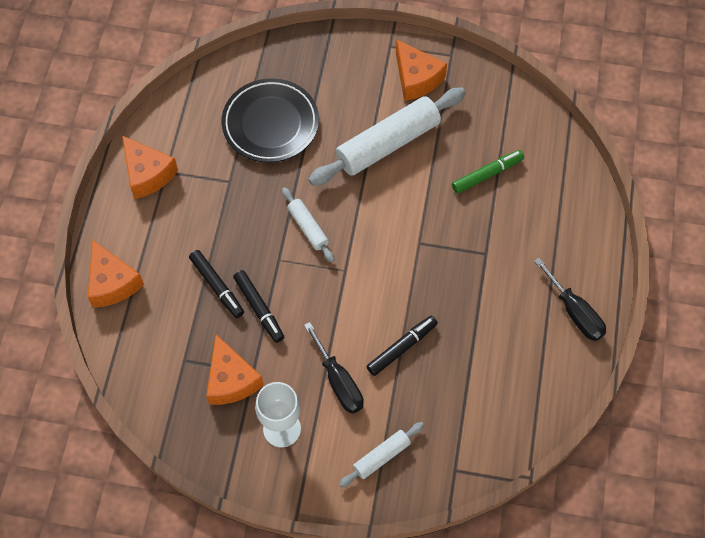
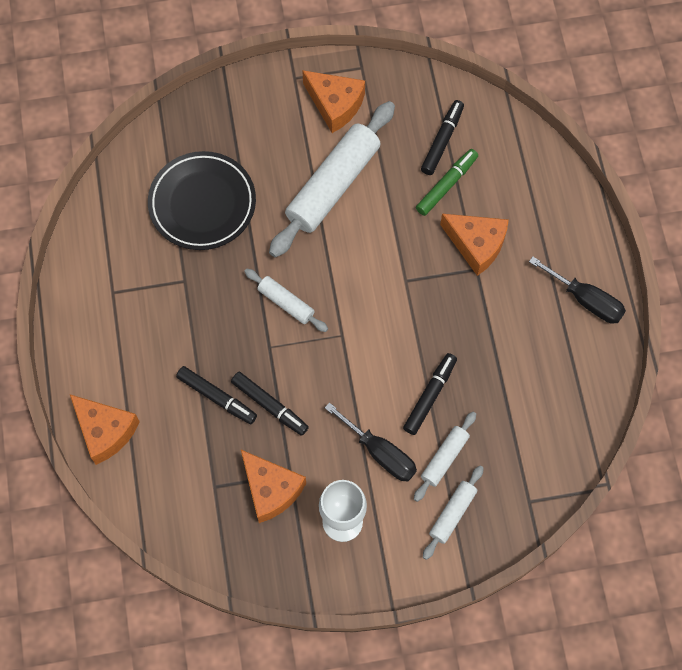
camera: 20 degrees left, 5 degrees up
orange cheese [122,136,178,199] -> orange cheese moved to [440,214,509,276]
none -> white rolling pin [414,412,476,502]
none -> black marker [421,100,464,175]

